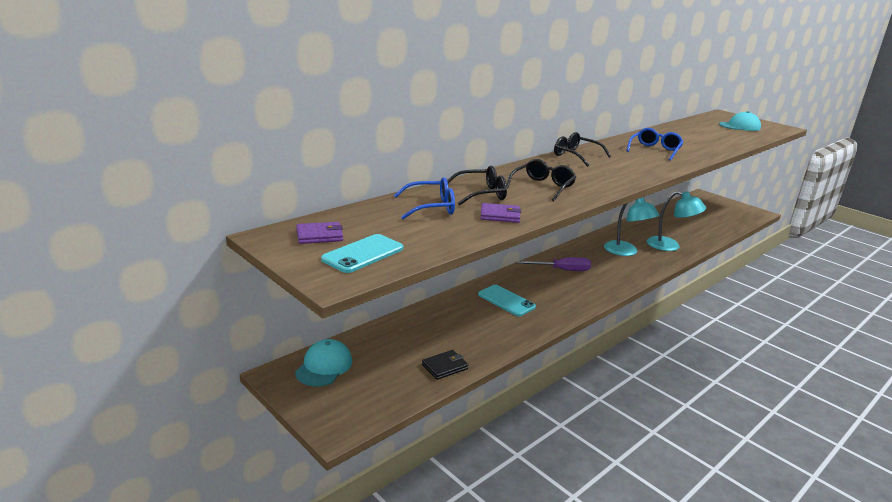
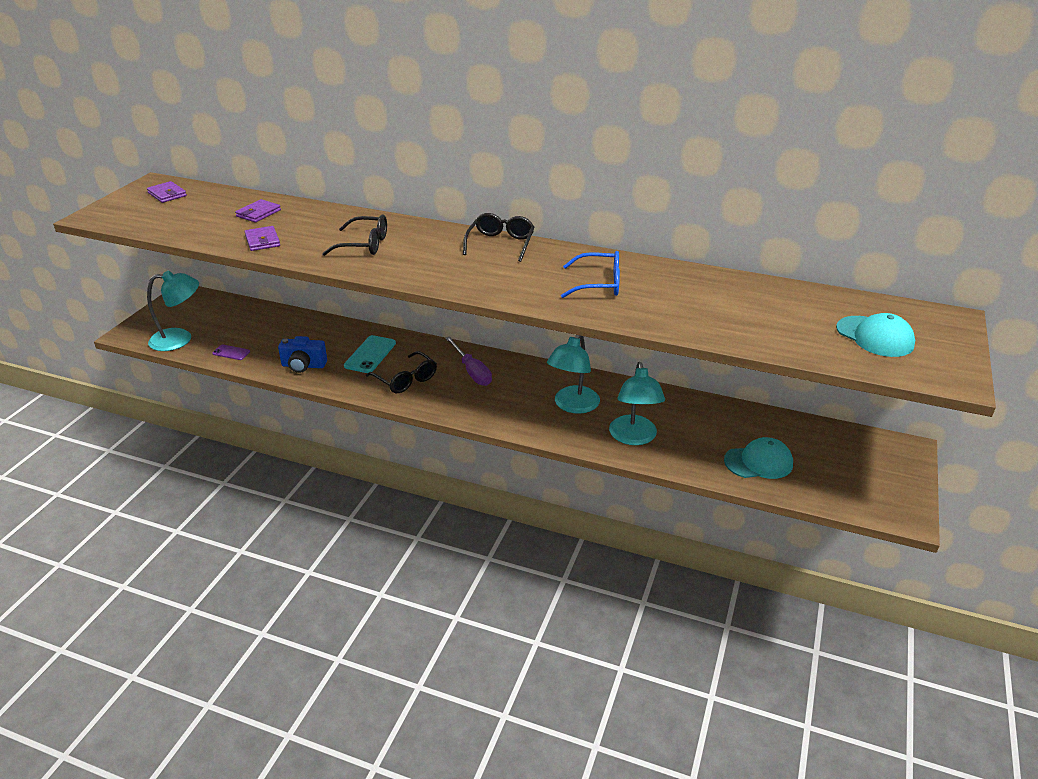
camera: 65 degrees right, 10 degrees up
turquoise cap [295,339,352,386] -> turquoise cap moved to [724,437,793,479]
turquoise phone [321,234,403,273] -> none
blue glasses [394,177,455,219] -> purple wallet [235,199,281,222]
black wallet [422,350,469,380] -> purple phone [212,344,250,360]
black glasses [447,166,507,205] -> black glasses moved to [366,351,437,393]
none -> turquoise lamp [147,271,199,351]
none -> blue camera [278,336,327,373]

